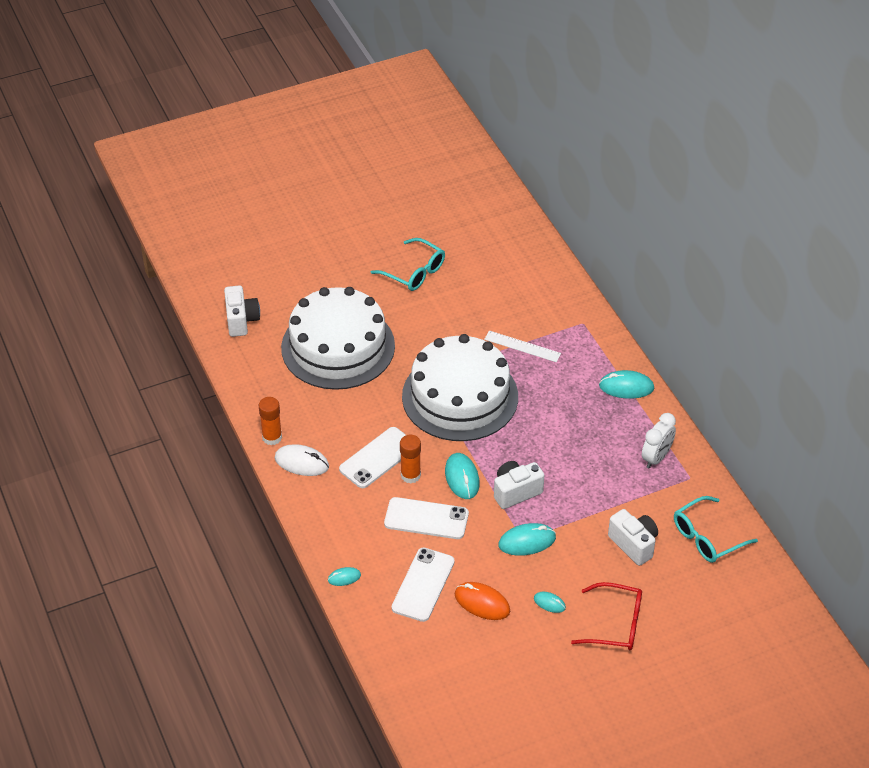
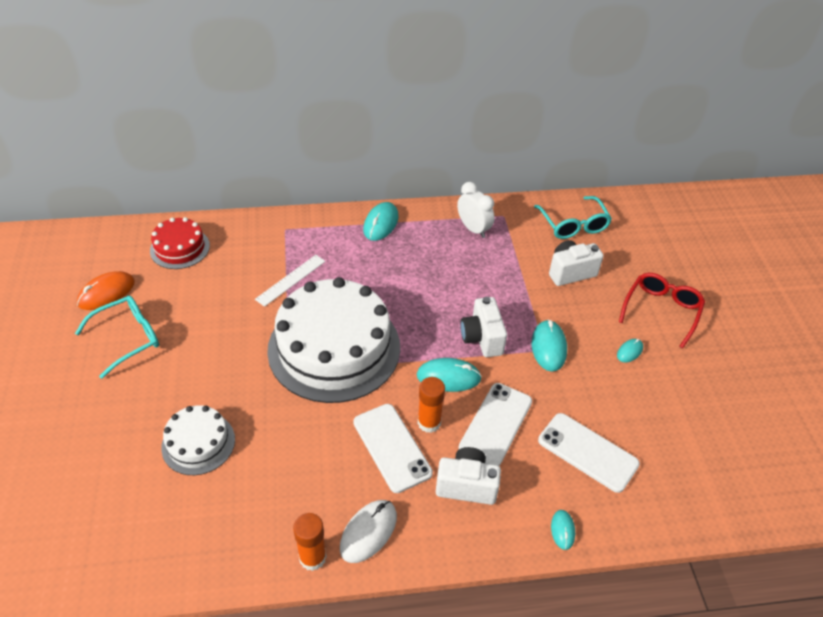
camera: 75 degrees left, 0 degrees up
white camera [224,285,260,337] -> white camera moved to [436,447,501,505]
white cake [281,287,395,390] -> white cake [161,405,235,475], size x0.49
orange mouse [455,582,510,620] -> orange mouse moved to [77,271,135,310]
none -> red cake [150,217,210,269]

